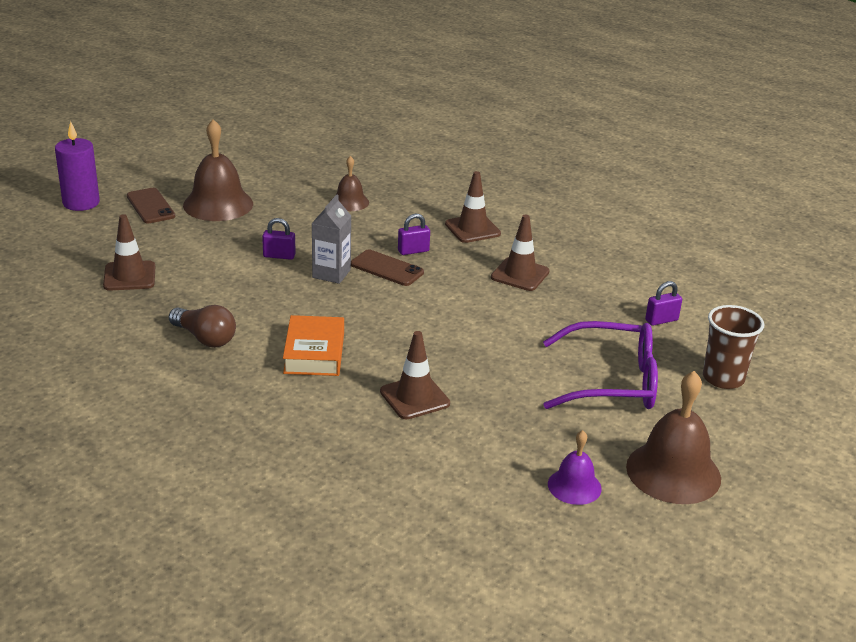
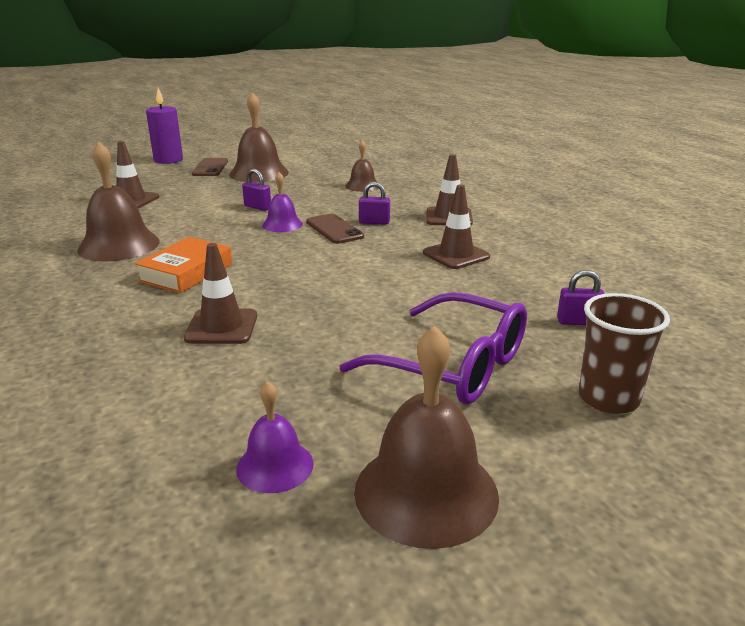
camera: 30 degrees right, 5 degrees down
brown light bulb [169,305,236,348] -> brown bell [77,142,160,261]
grey carton [311,195,351,284] -> purple bell [262,172,303,232]

